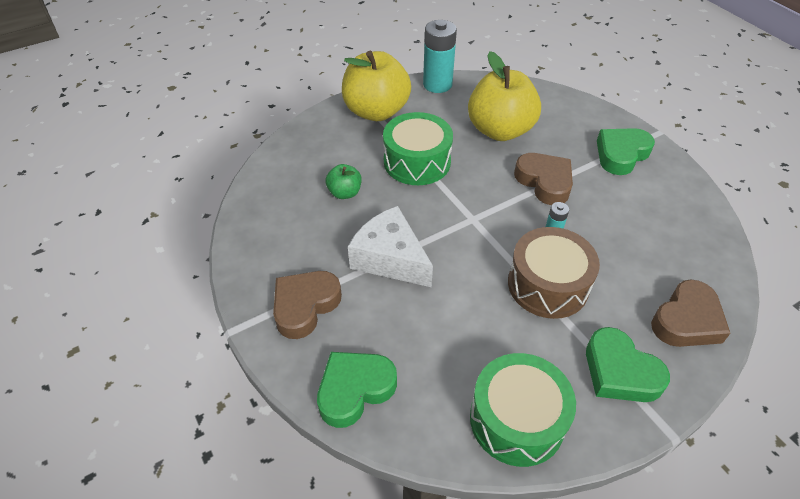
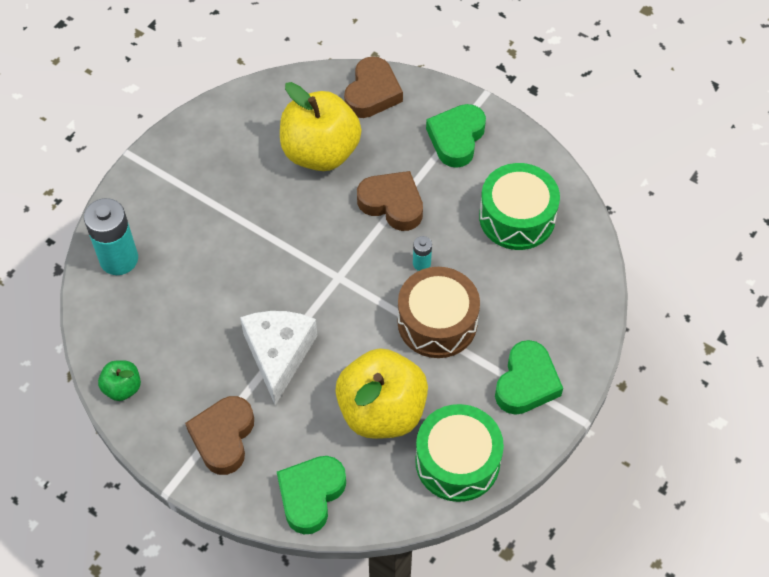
camera: 25 degrees left, 10 degrees up
green apple [325,164,361,199] -> green apple moved to [98,360,141,401]
yellow apple [342,51,411,121] -> yellow apple moved to [335,348,428,439]
white cheese [348,206,433,287] -> white cheese turned 75 degrees clockwise [240,311,317,405]
green drum [383,112,453,185] -> green drum moved to [479,163,560,250]
turquoise battery [423,20,457,93] -> turquoise battery moved to [84,198,138,275]
green heart [586,327,670,402] -> green heart turned 90 degrees counterclockwise [495,340,563,415]
brown heart [651,280,731,347] -> brown heart moved to [344,56,403,118]

